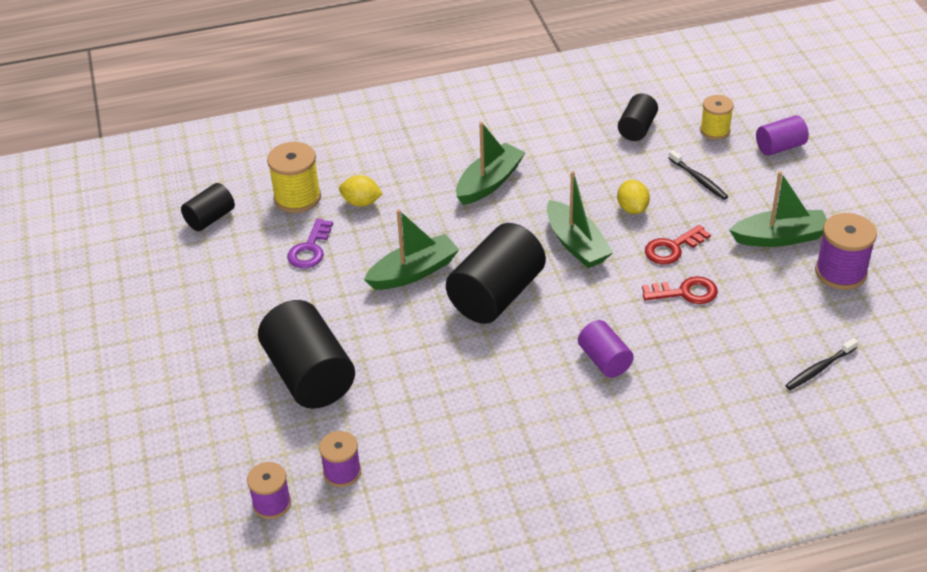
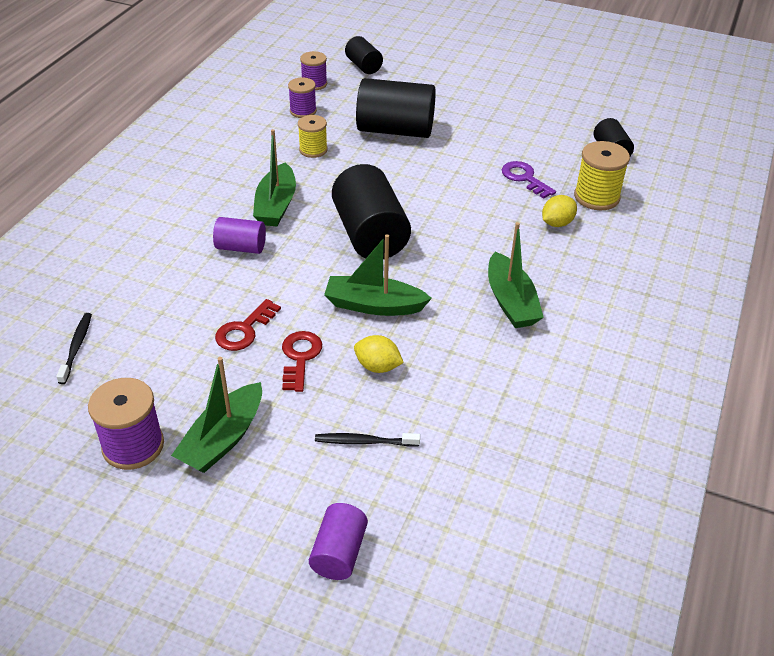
camera: 125 degrees right, 0 degrees up
green boat [364,209,459,290] -> green boat moved to [253,129,296,226]
black cylinder [618,93,658,141] -> black cylinder moved to [345,36,383,74]
yellow spool [700,95,734,140] -> yellow spool moved to [298,115,328,158]

